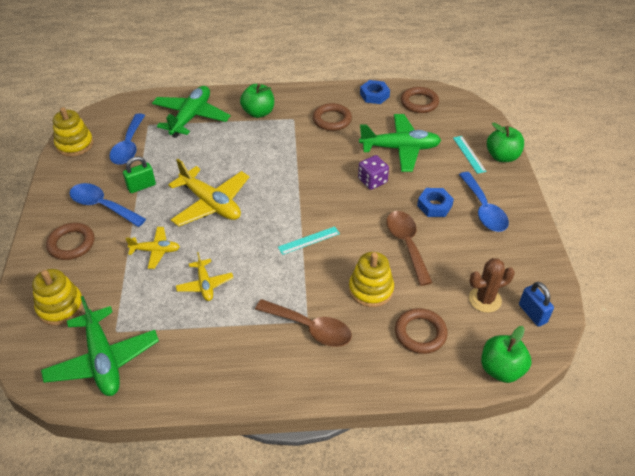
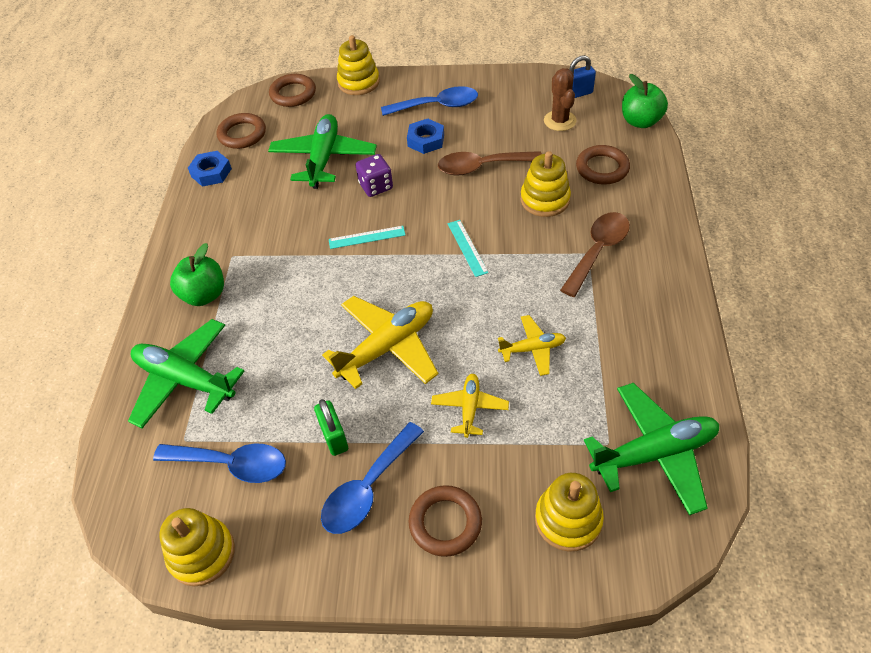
camera: 80 degrees left, 5 degrees up
brown ring [313,103,352,131] -> brown ring moved to [269,74,316,107]
turquoise ruler [453,136,486,174] -> turquoise ruler moved to [329,226,405,249]
green apple [487,123,524,162] -> yellow stacking toy [337,35,380,95]

